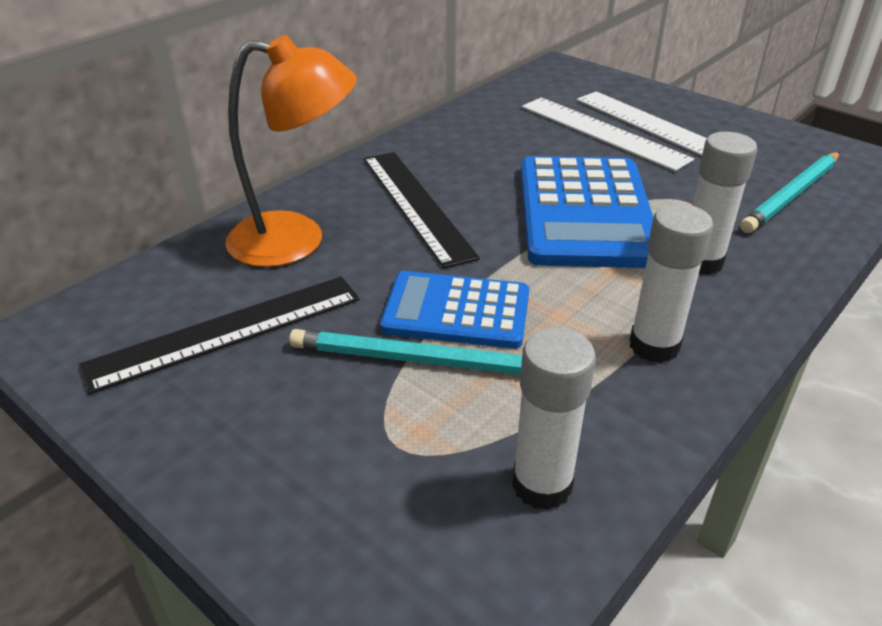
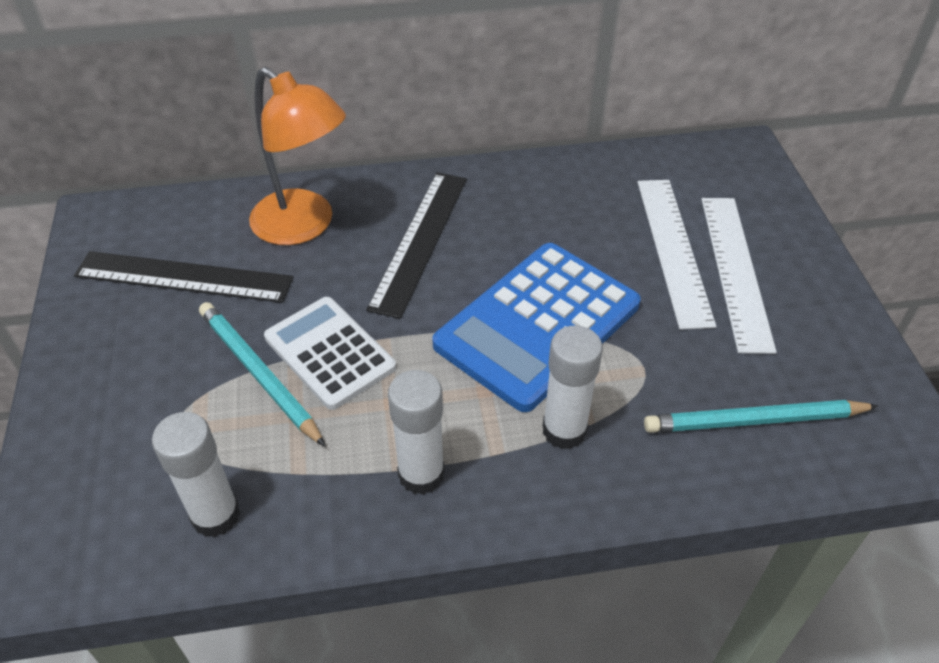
camera: 40 degrees right, 10 degrees up
blue calculator [380,271,529,349] -> white calculator [264,297,396,410]

